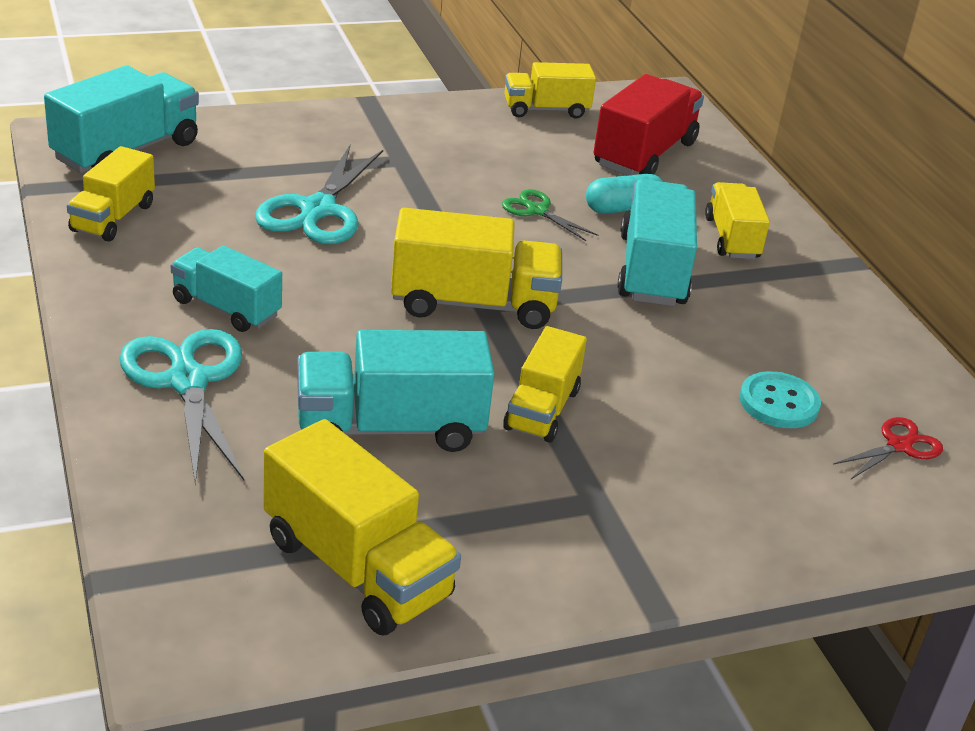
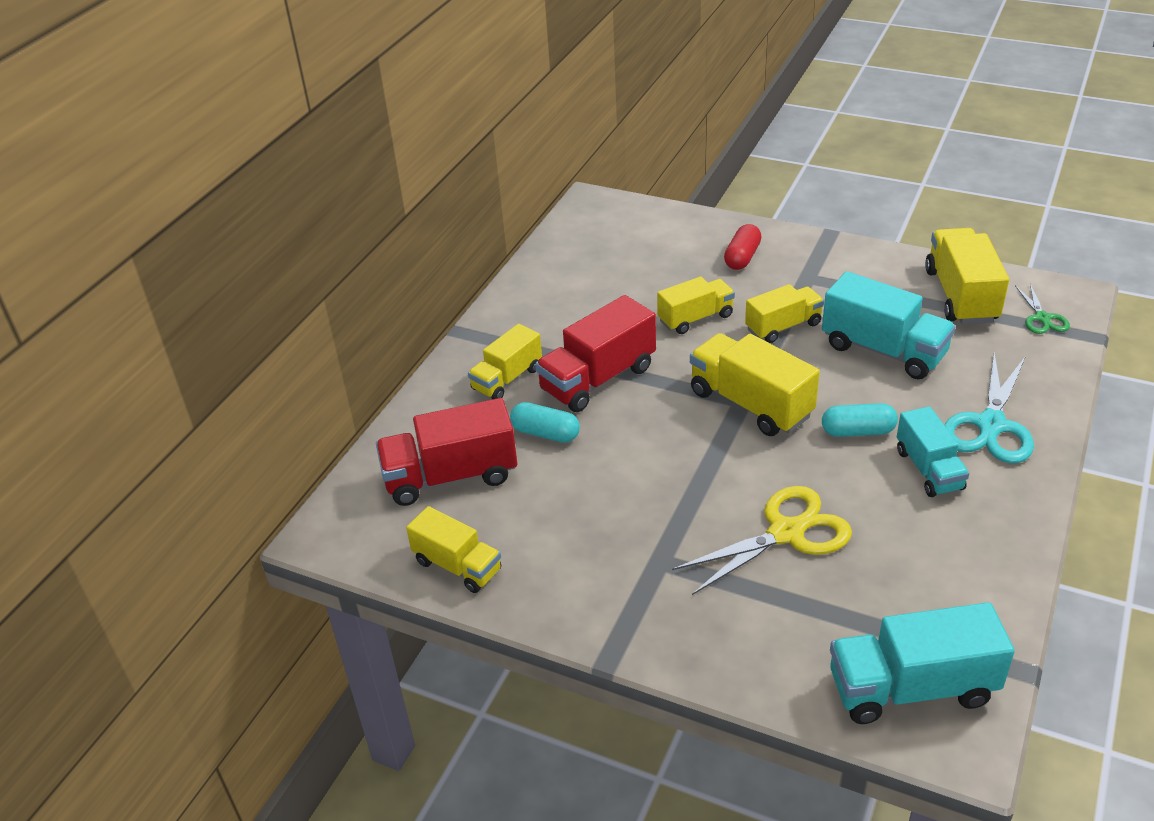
camera: 130 degrees left, 5 degrees up
yellow truck [67,146,155,242] -> yellow truck moved to [657,277,735,334]
turquoise scissors [255,145,383,244] -> yellow scissors [672,486,852,595]
green scissors [502,189,598,241] -> green scissors moved to [1015,284,1070,334]
turquoise truck [617,179,697,306] -> red truck [535,295,656,412]
turquoise button [740,371,821,428] -> none
red scissors [833,417,943,480] -> none
none -> red capsule [724,224,762,270]
none -> turquoise capsule [822,403,898,437]

